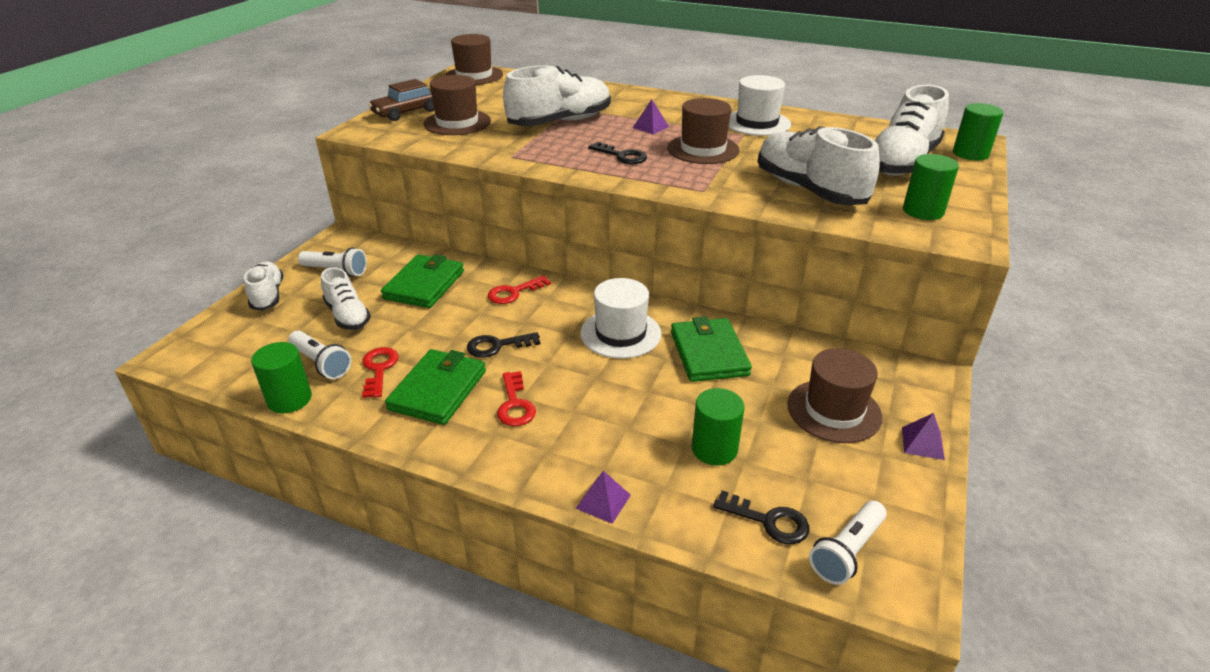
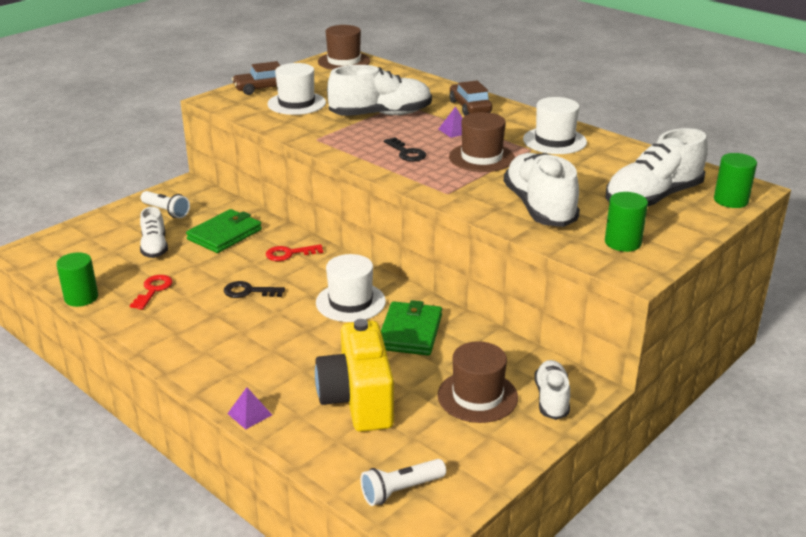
camera: 20 degrees right, 5 degrees down
white shoe [244,262,283,310] -> white shoe moved to [534,360,570,420]
white flashlight [288,331,351,379] -> none
green wallet [385,349,486,425] -> none
brown hat [423,75,491,135] -> white hat [267,63,326,115]
red key [497,371,536,426] -> none
green cylinder [692,388,745,465] -> yellow camera [315,319,394,432]
black key [713,490,809,544] -> none
purple pyramid [902,413,945,460] -> none
none -> brown car [449,81,492,116]

